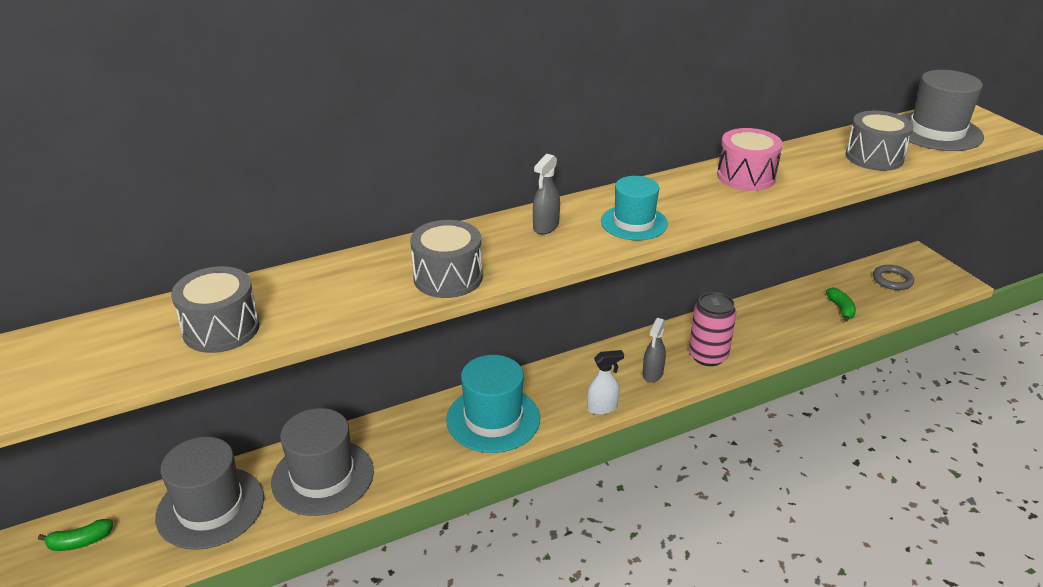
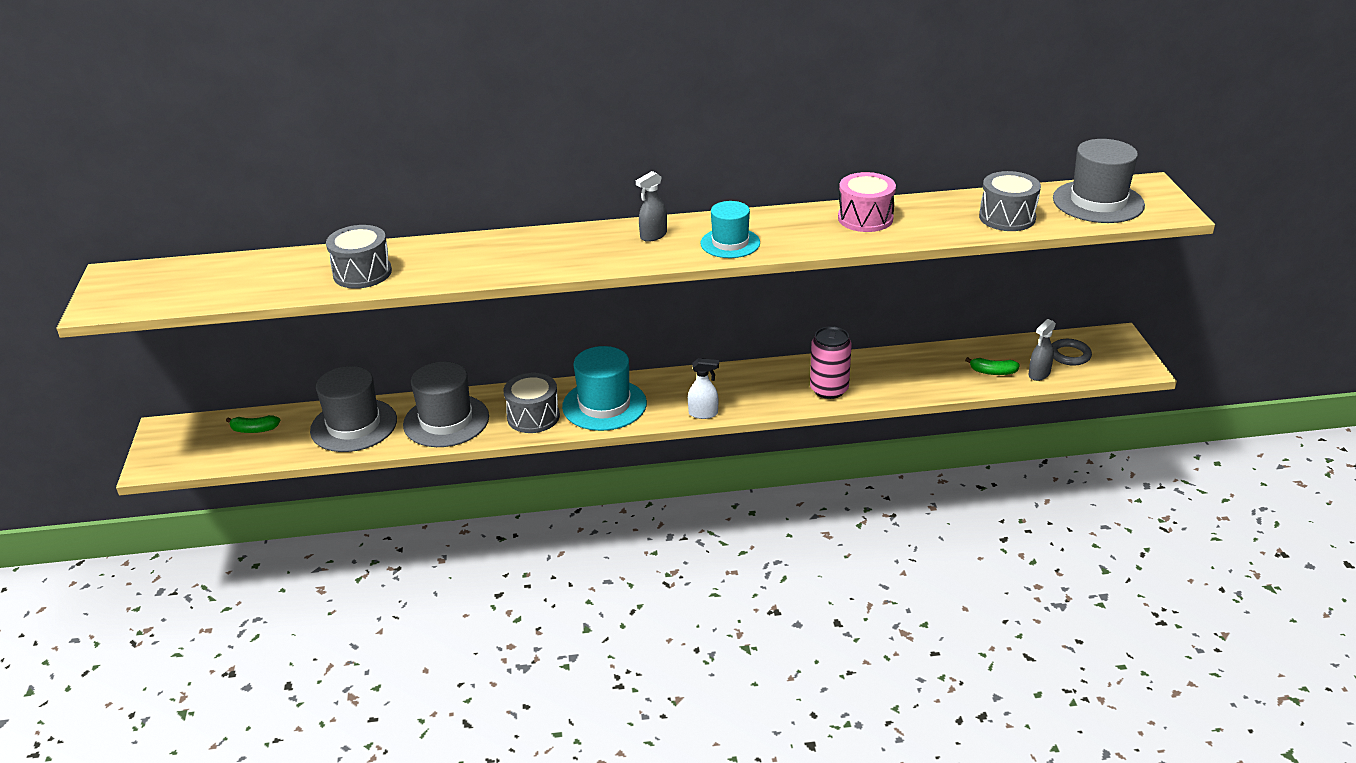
camera: 20 degrees right, 0 degrees up
grey drum [410,220,482,298] -> grey drum moved to [503,373,560,433]
grey spray bottle [642,318,666,383] -> grey spray bottle moved to [1028,319,1056,381]
green banana [826,287,856,322] -> green banana turned 90 degrees clockwise [965,357,1020,375]

